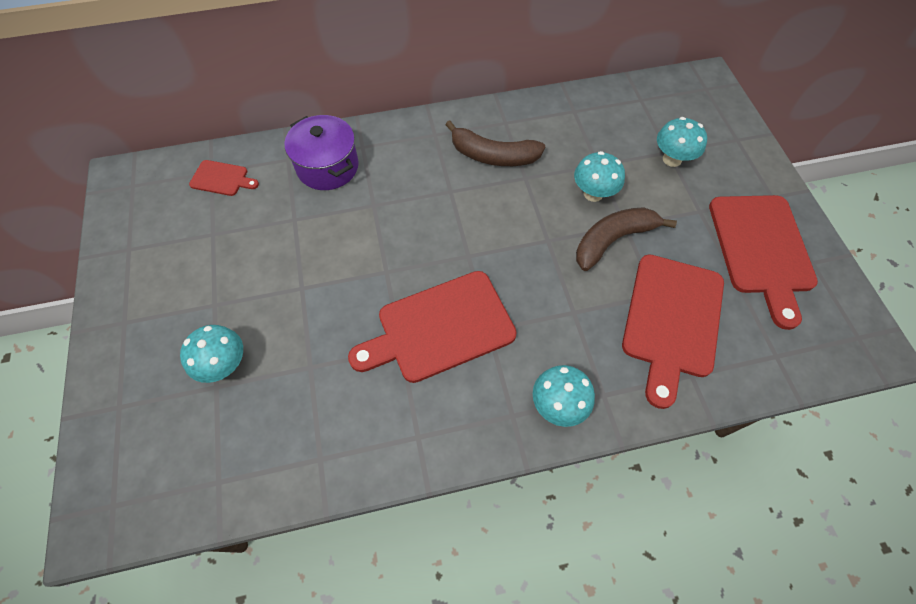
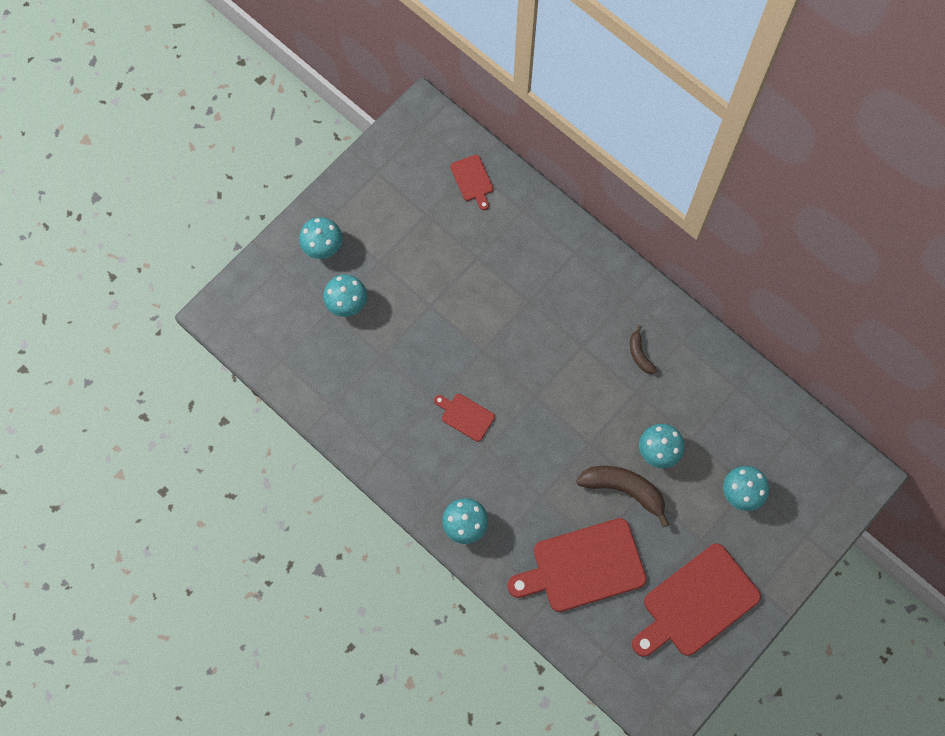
camera: 55 degrees right, 10 degrees up
purple pot [284,115,359,190] -> none
red cutting board [348,271,517,383] -> red cutting board [434,394,495,442], size x0.48
brown banana [445,120,546,166] -> brown banana [630,325,658,374], size x0.53
none -> turquoise mushroom [299,217,342,259]

